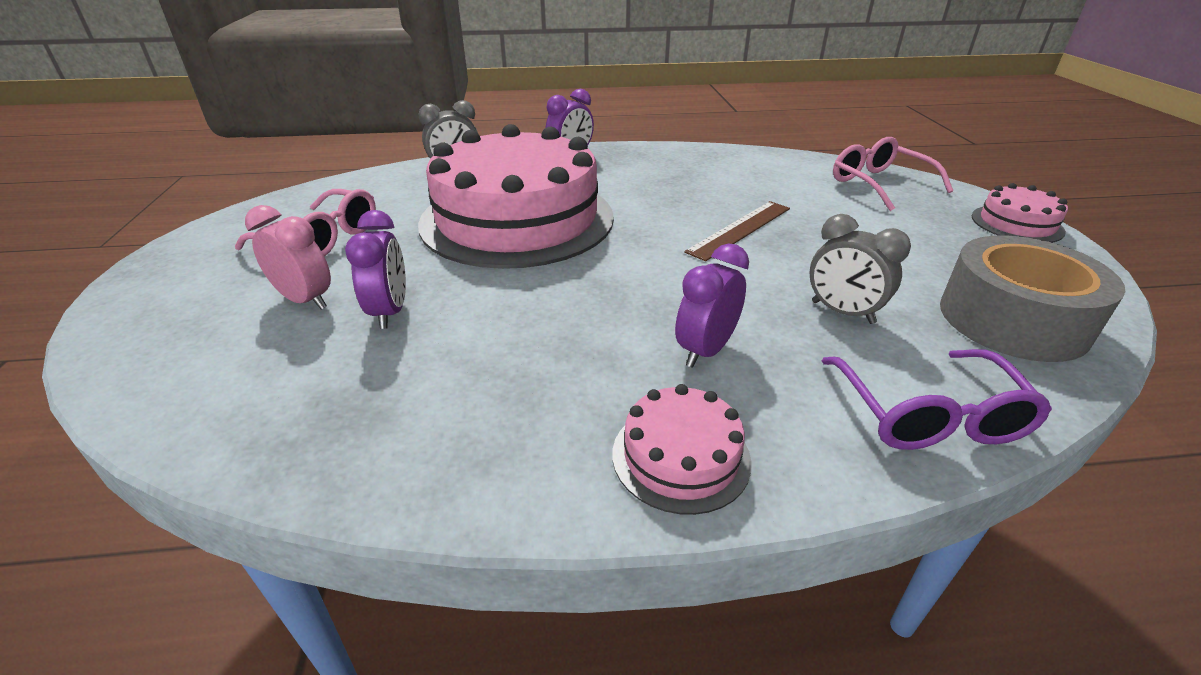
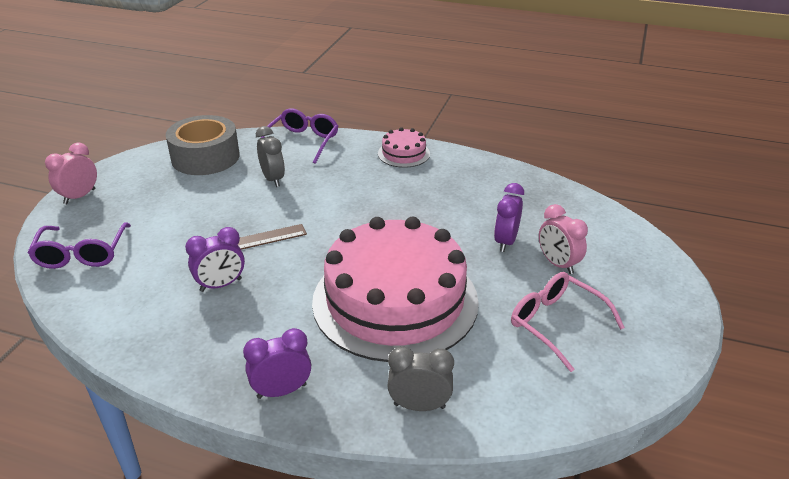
camera: 155 degrees left, 0 degrees up
purple clock [675,243,749,368] -> purple clock moved to [185,227,245,292]
pink glasses [833,137,953,211] -> purple glasses [28,222,131,269]
pink cake [972,183,1068,243] -> pink clock [45,142,97,204]

